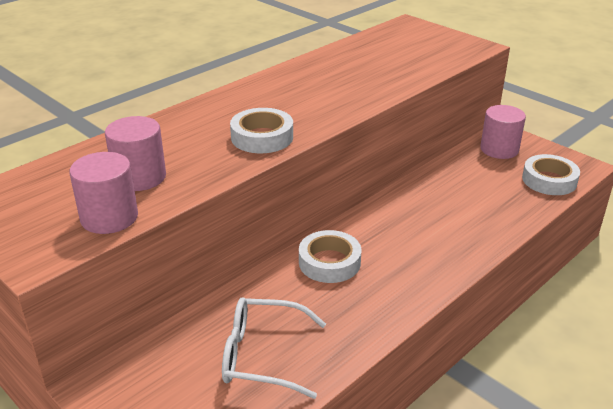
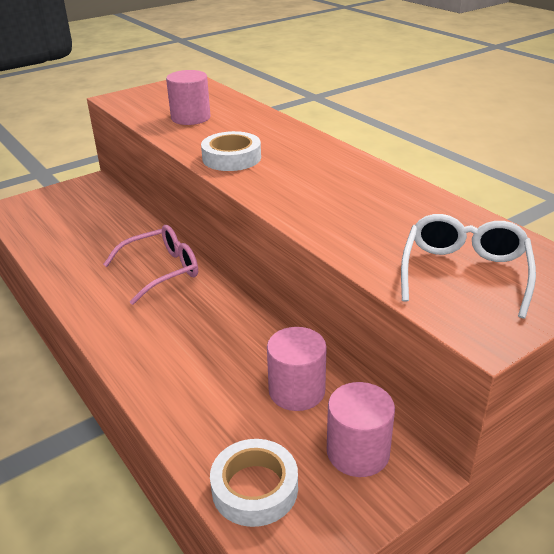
camera: 100 degrees right, 0 degrees up
pink cylinder [69,152,138,234] -> pink cylinder moved to [267,327,327,411]
white glasses [222,297,326,399] -> white glasses moved to [401,214,536,319]
white tape [299,230,361,283] -> pink glasses [103,225,198,305]

